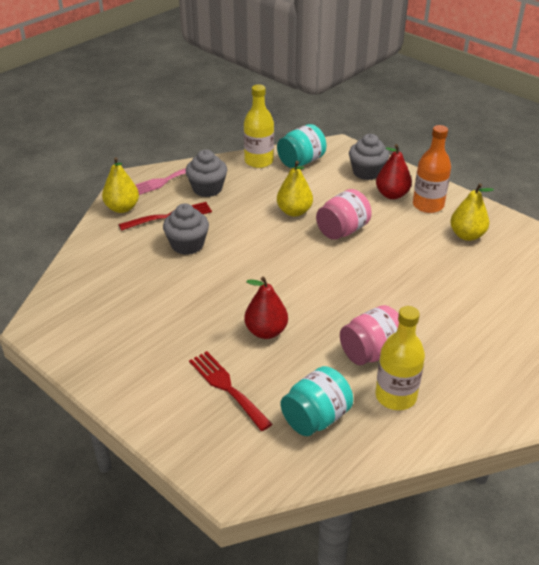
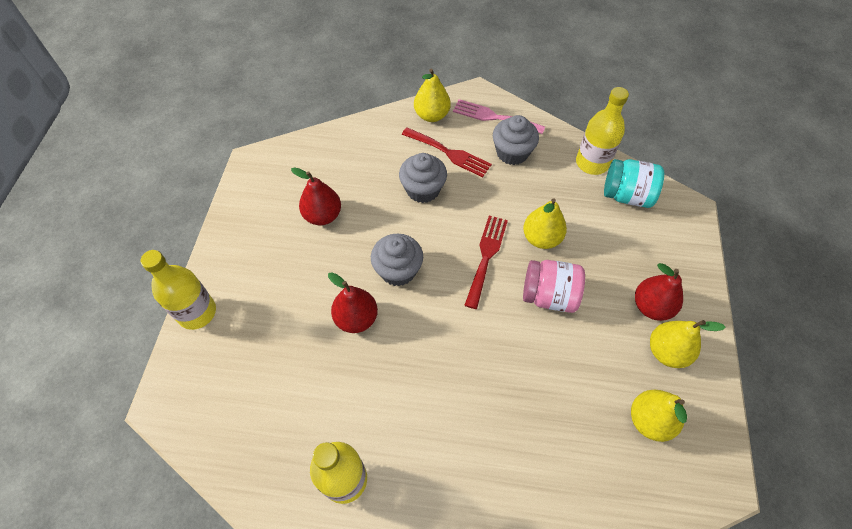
camera: 55 degrees right, 20 degrees up
red fork [189,351,272,431] -> red fork moved to [464,216,508,309]
turquoise jar [281,366,353,436] -> none
pink jar [340,305,399,365] -> none
grey cupcake [349,134,389,180] -> grey cupcake moved to [371,234,423,286]
orange bottle [413,125,451,213] -> yellow pear [650,320,726,368]
none -> yellow bottle [141,250,216,330]
none -> red pear [291,167,341,225]

